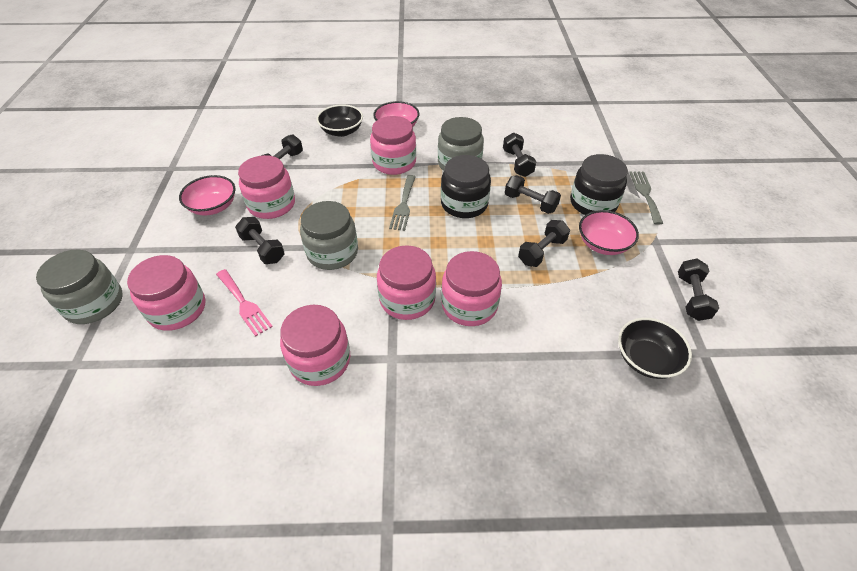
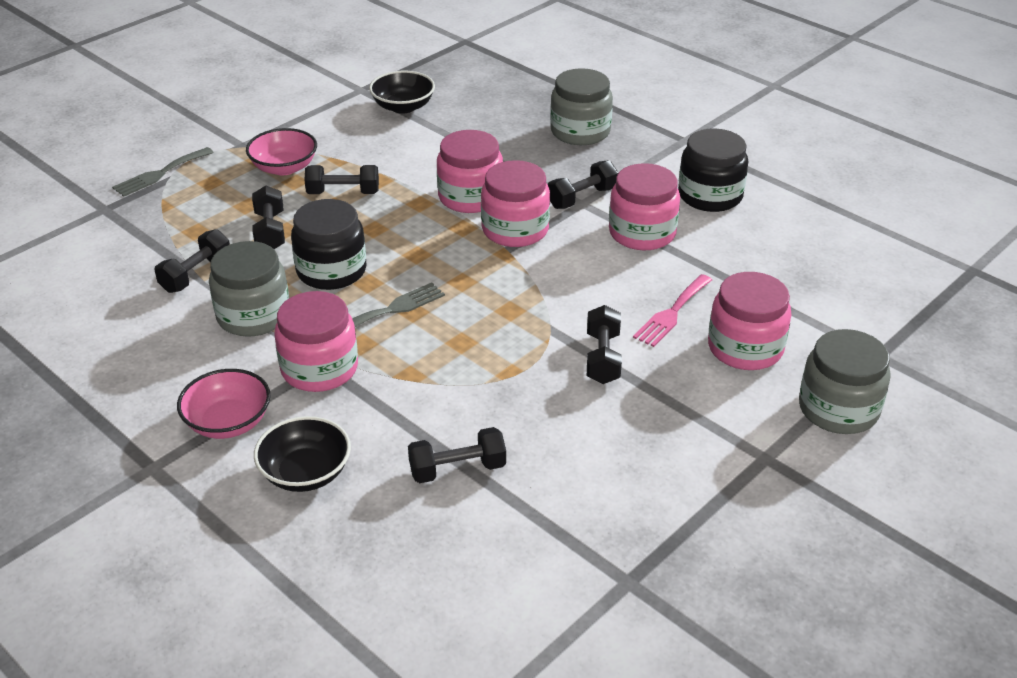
camera: 135 degrees left, 10 degrees down
pink bowl [179,175,235,215] -> none
pink fork [216,269,273,337] -> pink fork turned 150 degrees counterclockwise [633,274,712,347]
pink jar [238,155,295,219] -> none
grey jar [300,201,358,270] -> grey jar moved to [550,68,613,145]
black jar [570,154,628,215] -> black jar moved to [678,128,748,212]
black dumbbell [678,259,719,321] -> black dumbbell moved to [548,160,618,209]

